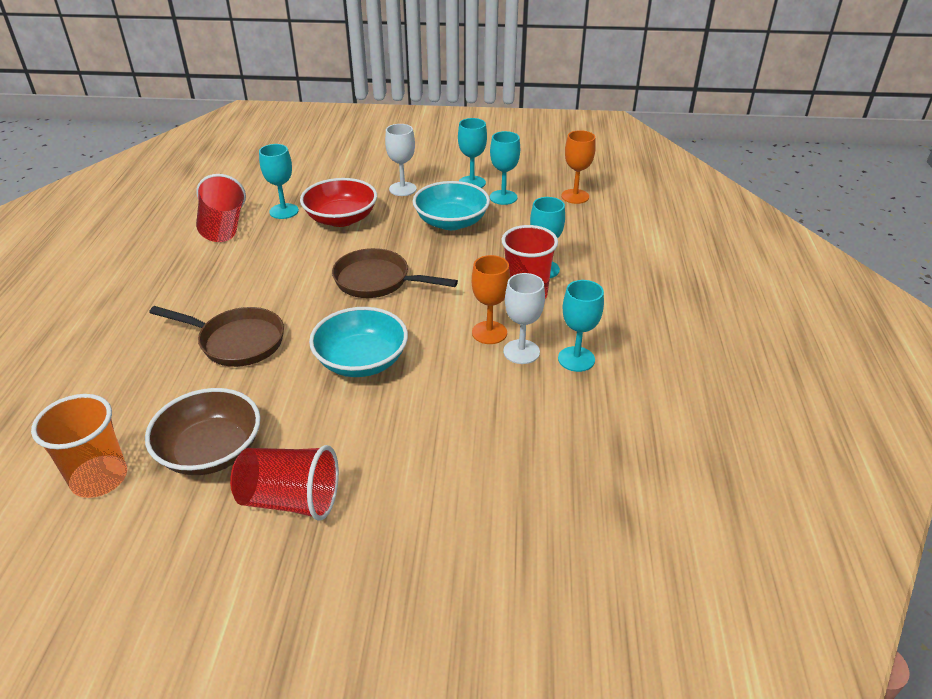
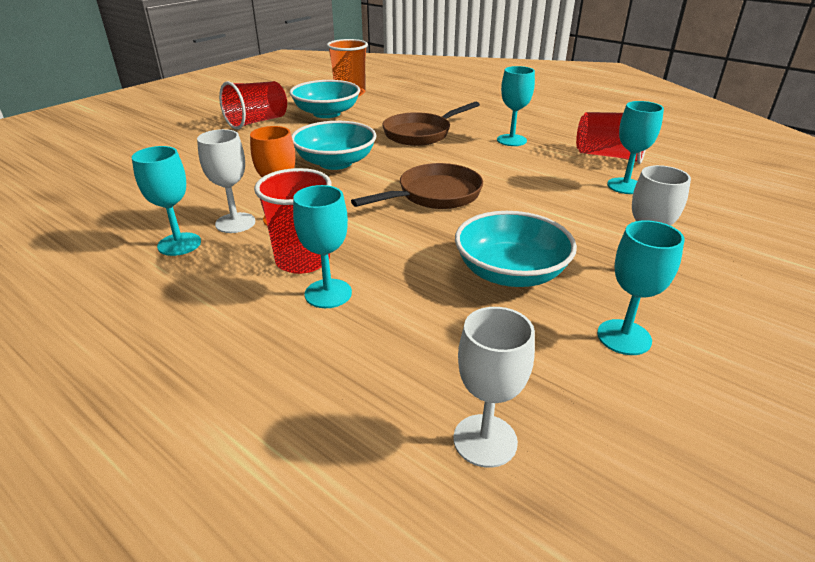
camera: 125 degrees right, 5 degrees down
brown bowl [145,388,260,475] -> turquoise bowl [290,80,360,118]
red bowl [300,178,377,227] -> none
turquoise goblet [490,131,520,205] -> turquoise goblet moved to [497,66,535,146]
orange goblet [561,130,596,204] -> white goblet [453,307,535,468]

